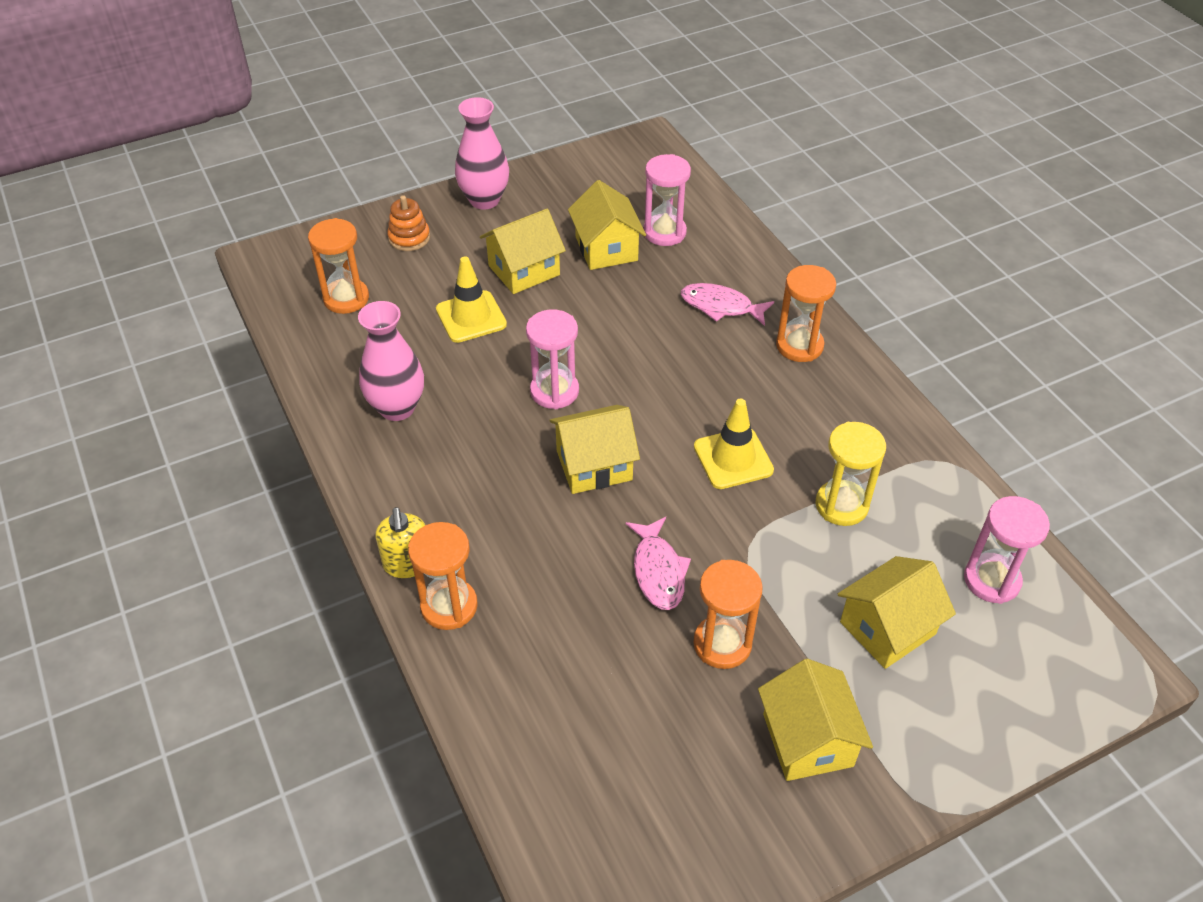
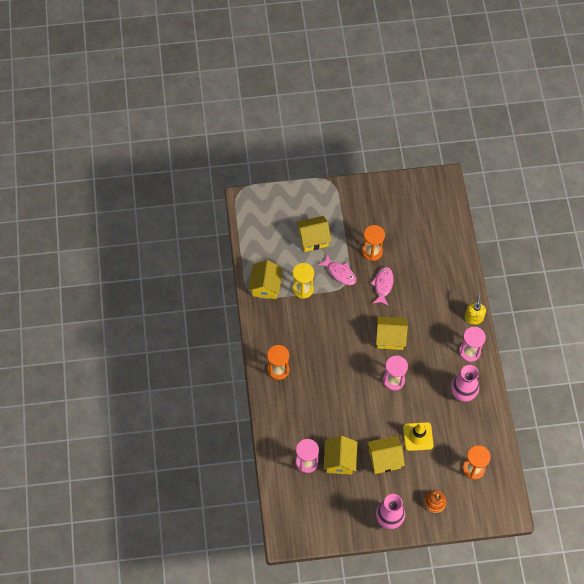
camera: 160 degrees left, 15 degrees up
orange hourglass [408,522,478,630] -> none
pink fish [681,283,774,326] -> pink fish moved to [318,254,356,285]
yellow traffic cone [694,399,774,489] -> none
yellow house [758,659,873,781] -> yellow house moved to [249,260,283,299]
pink hourglass [964,496,1050,604] -> pink hourglass moved to [459,327,486,362]

